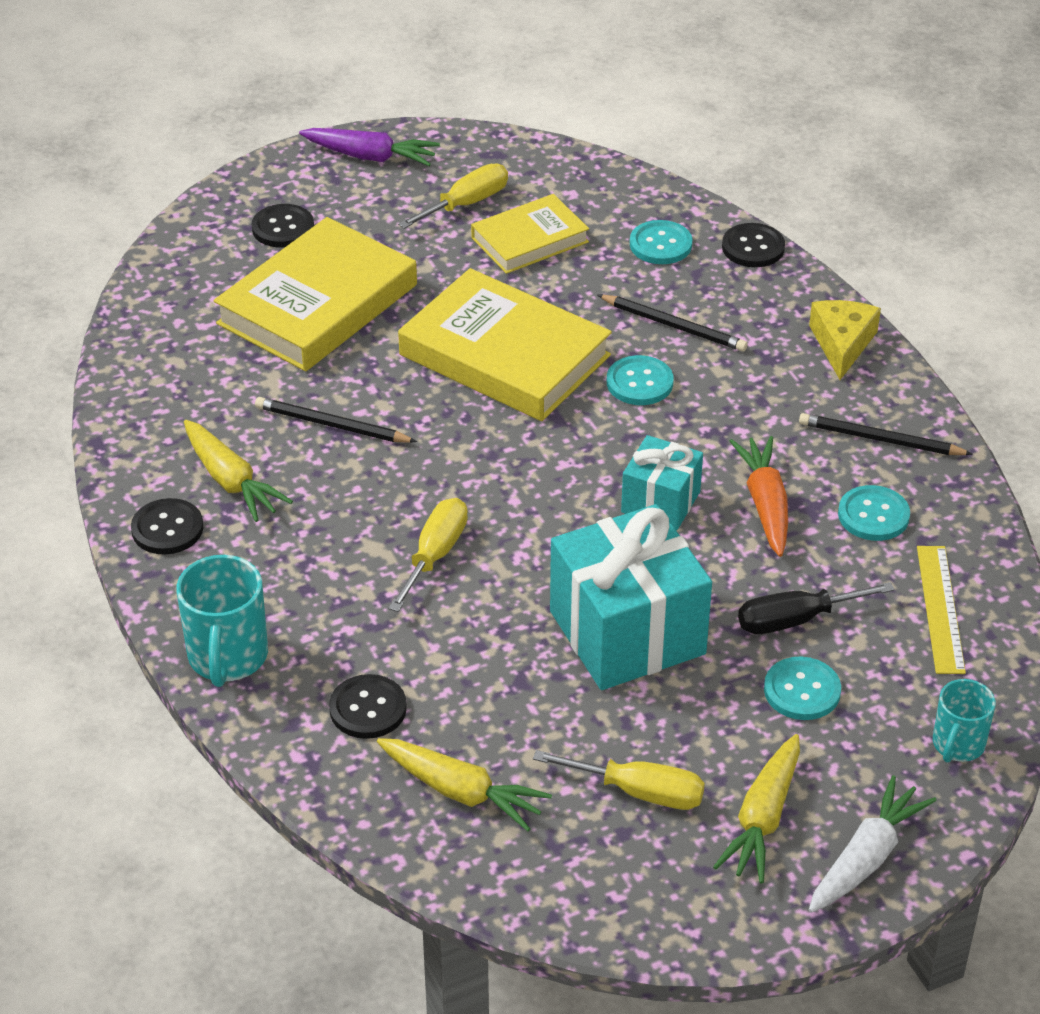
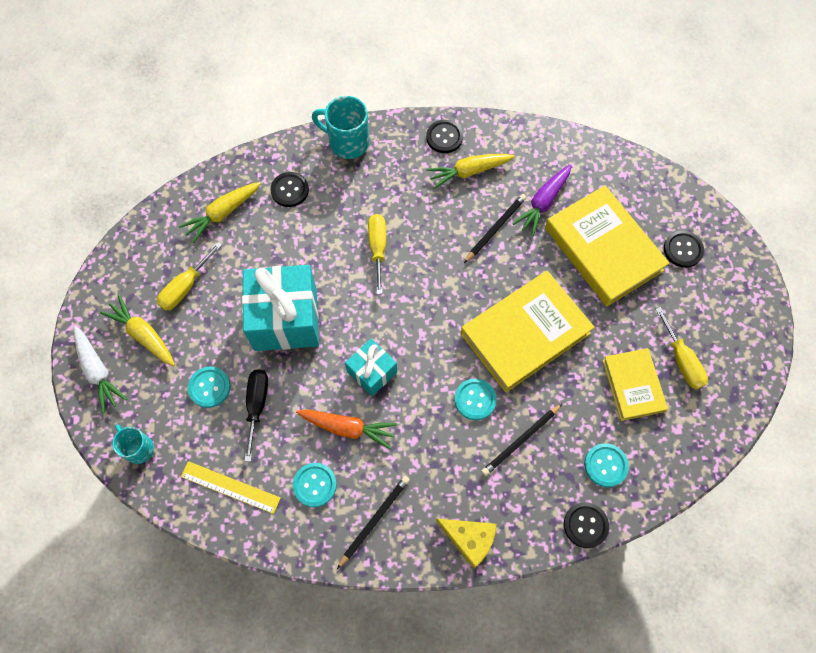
camera: 110 degrees right, 25 degrees up
purple carrot [299,128,440,166] -> purple carrot moved to [512,165,572,236]
yellow screwdriver [389,498,468,612] -> yellow screwdriver turned 135 degrees counterclockwise [368,214,386,294]

